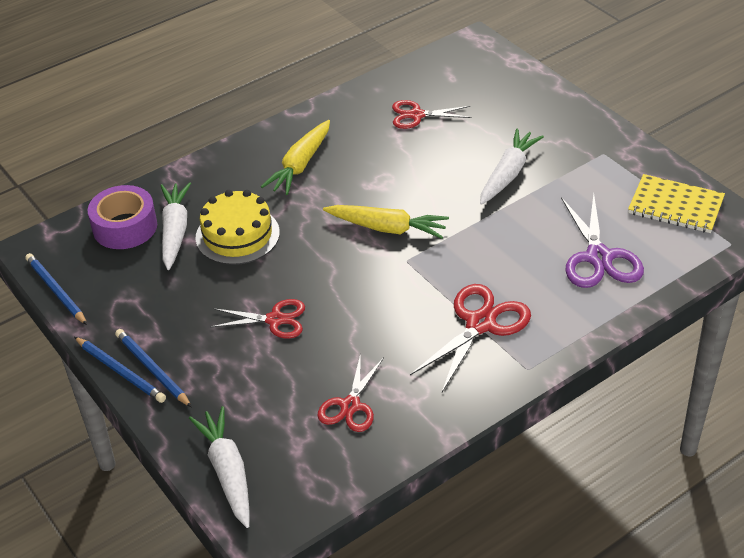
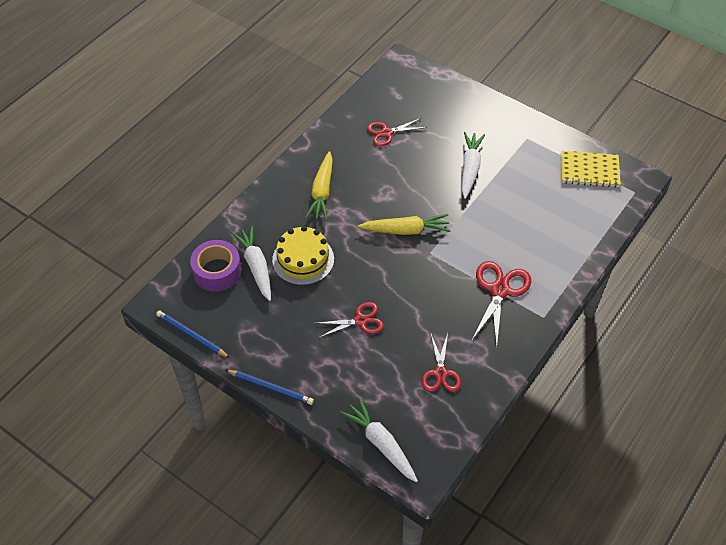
camera: 20 degrees left, 10 degrees up
blue pencil [115,329,192,407] -> none
purple scissors [561,193,644,288] -> none

